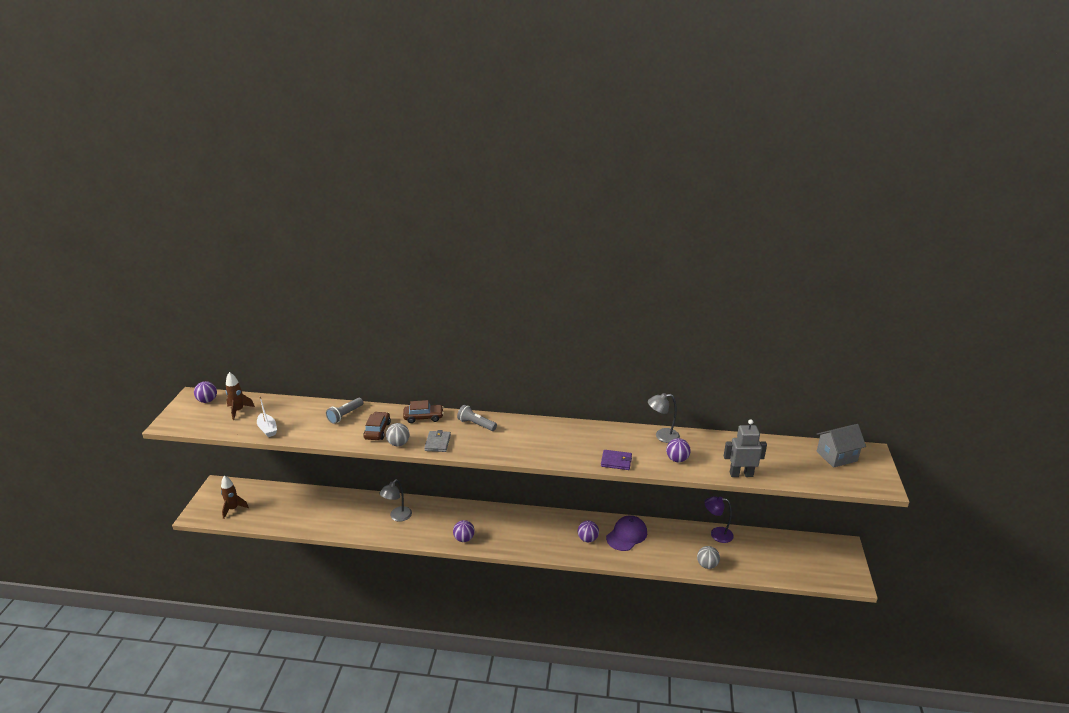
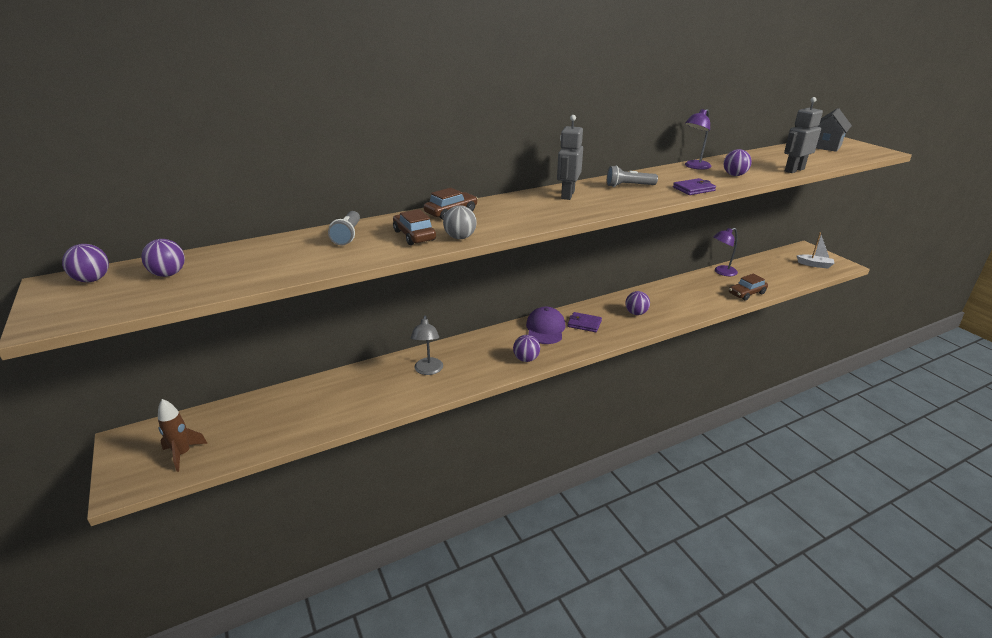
camera: 35 degrees left, 0 degrees up
brown rocket [226,372,255,420] -> purple ball [141,239,185,277]
white boat [257,396,277,437] -> white boat moved to [797,232,834,268]
grey wallet [424,430,451,452] -> none
grey flashlight [457,405,497,431] -> grey flashlight moved to [607,166,658,187]
purple cap [606,515,647,551] -> purple cap moved to [526,307,566,344]
grey lamp [648,393,680,443] -> purple lamp [685,109,712,170]
grey ball [697,546,720,569] -> brown car [729,274,768,301]
none -> grey robot [557,115,583,200]
none -> purple wallet [568,312,602,332]

